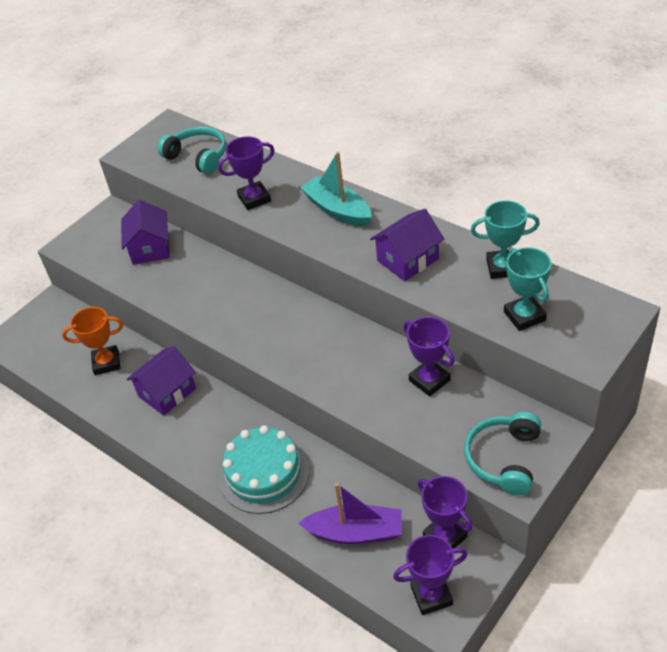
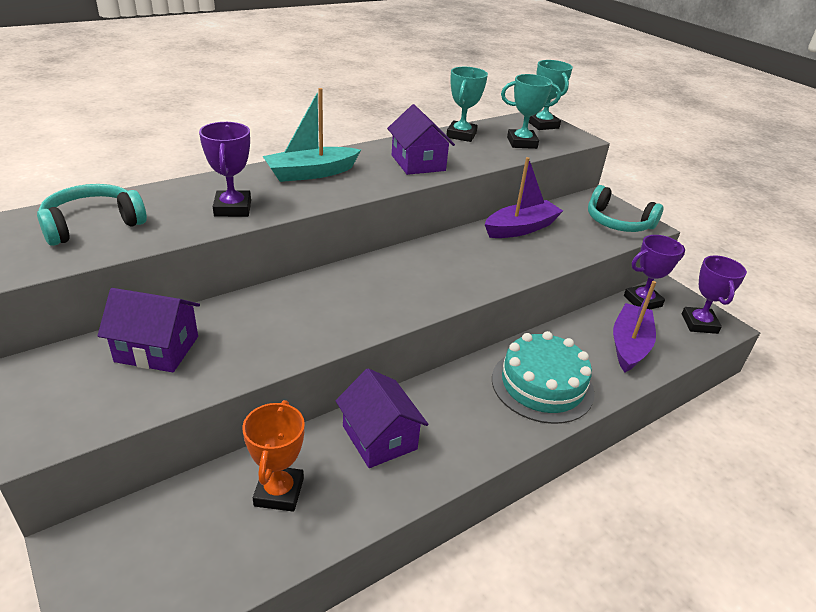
camera: 80 degrees left, 10 degrees down
purple trophy [403,317,455,396] -> purple boat [485,157,563,238]
none -> turquoise trophy [529,60,573,130]

